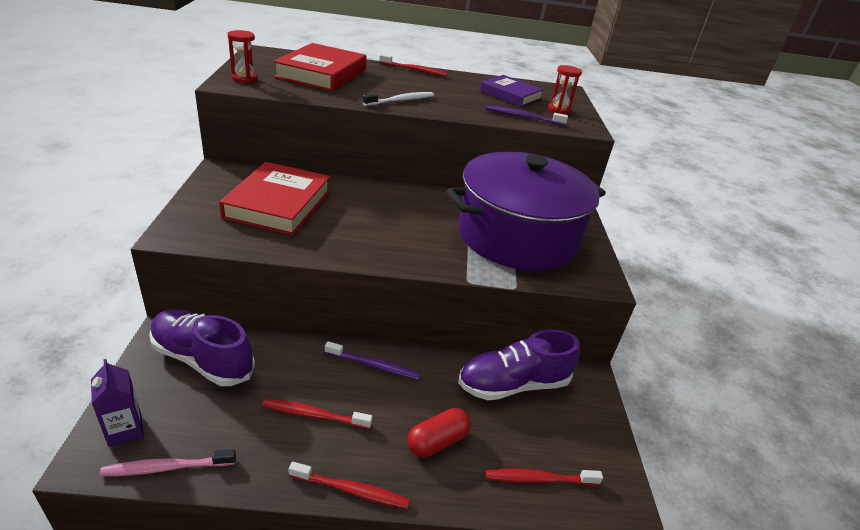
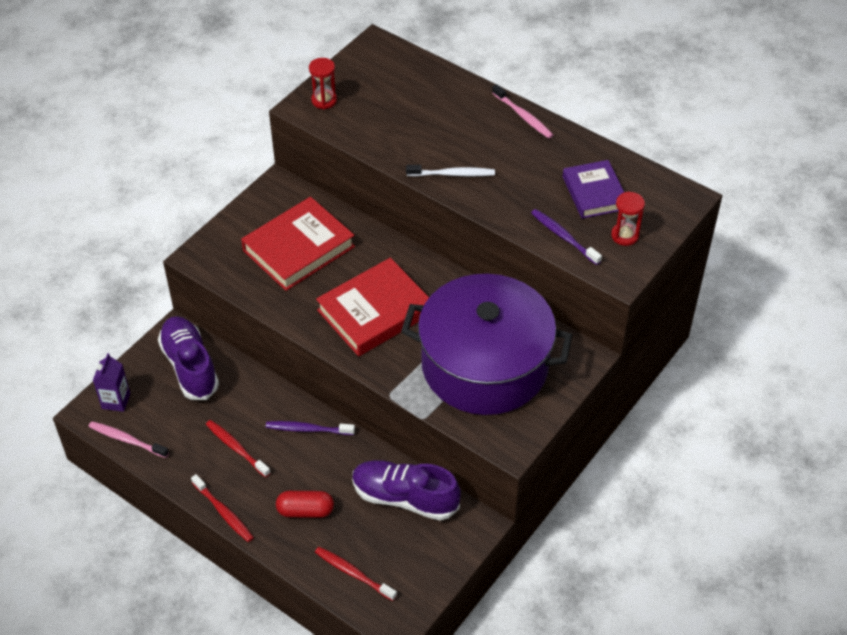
camera: 40 degrees right, 15 degrees up
red book [273,43,367,91] -> red book moved to [316,258,429,356]
purple toothbrush [325,341,421,380] -> purple toothbrush turned 135 degrees clockwise [266,421,355,435]
red toothbrush [379,54,448,77] -> pink toothbrush [492,84,553,139]

